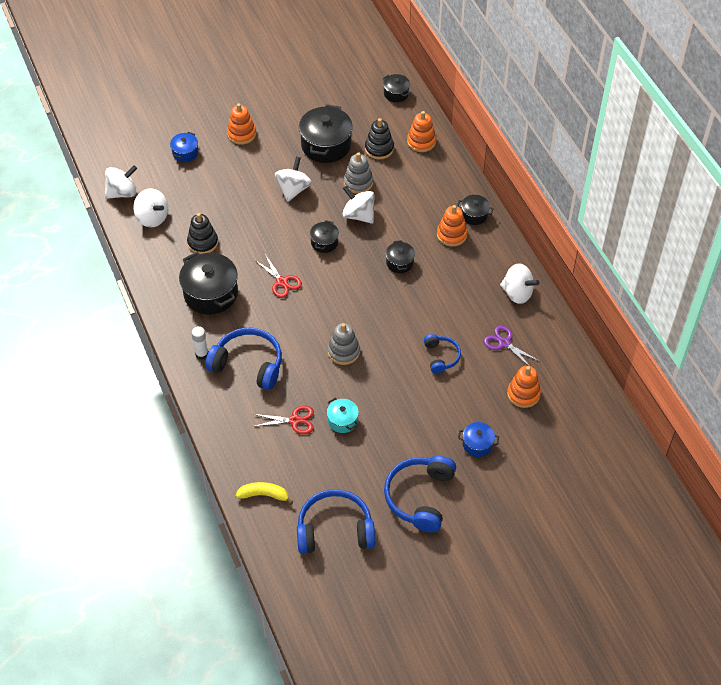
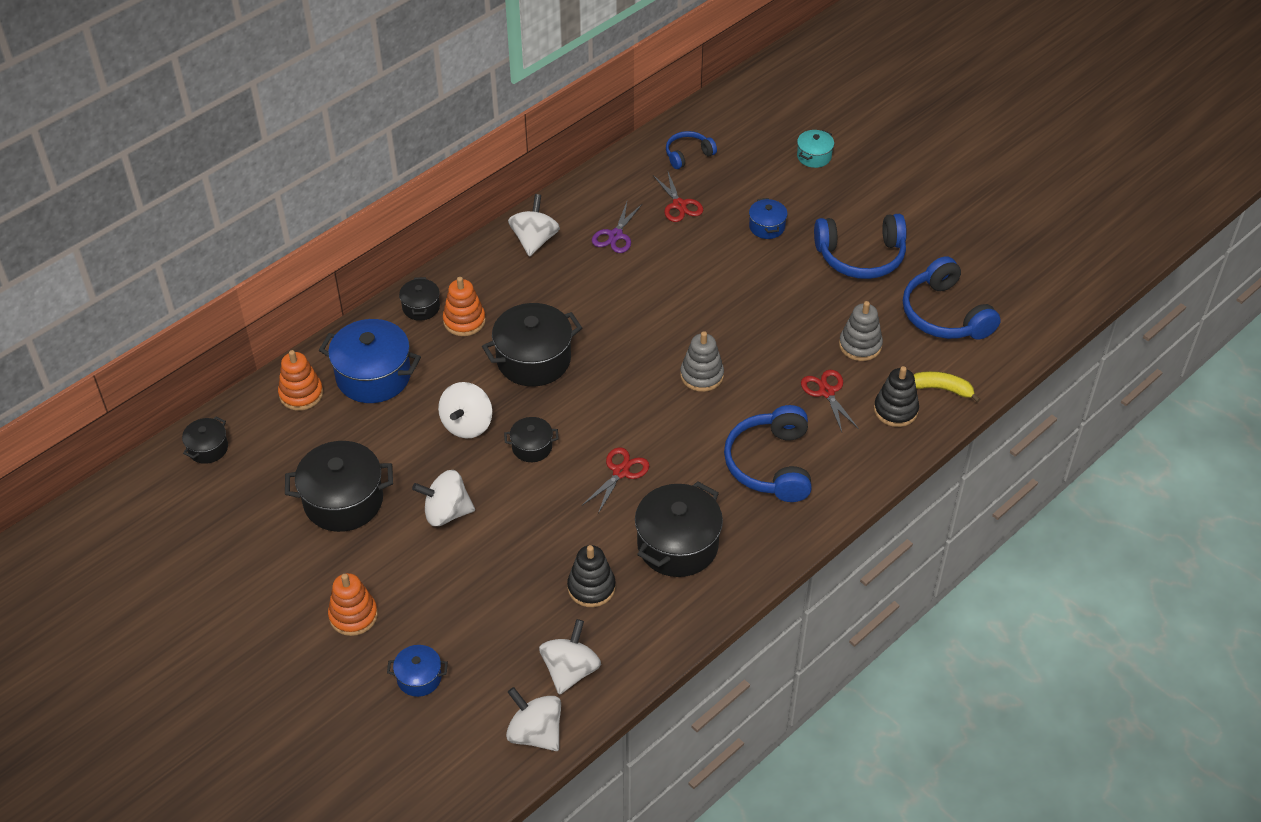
camera: 110 degrees left, 5 degrees down
white glue stick [191,326,208,360] -> none
yellow banana [236,482,293,504] -> yellow banana turned 120 degrees clockwise [914,371,980,402]
turquoise pot [327,398,359,433] -> turquoise pot moved to [797,130,834,168]
grey stacking toy [344,152,373,194] -> grey stacking toy moved to [839,301,883,361]
black stacking toy [365,118,394,160] -> black stacking toy moved to [874,366,919,427]
black pot [385,240,415,273] -> black pot [482,303,582,387], size x1.93
blue headphones [424,334,461,374] -> blue headphones moved to [666,131,717,169]
orange stacking toy [507,366,541,408] -> red scissors [653,170,703,222]
none -> blue pot [319,319,421,403]

